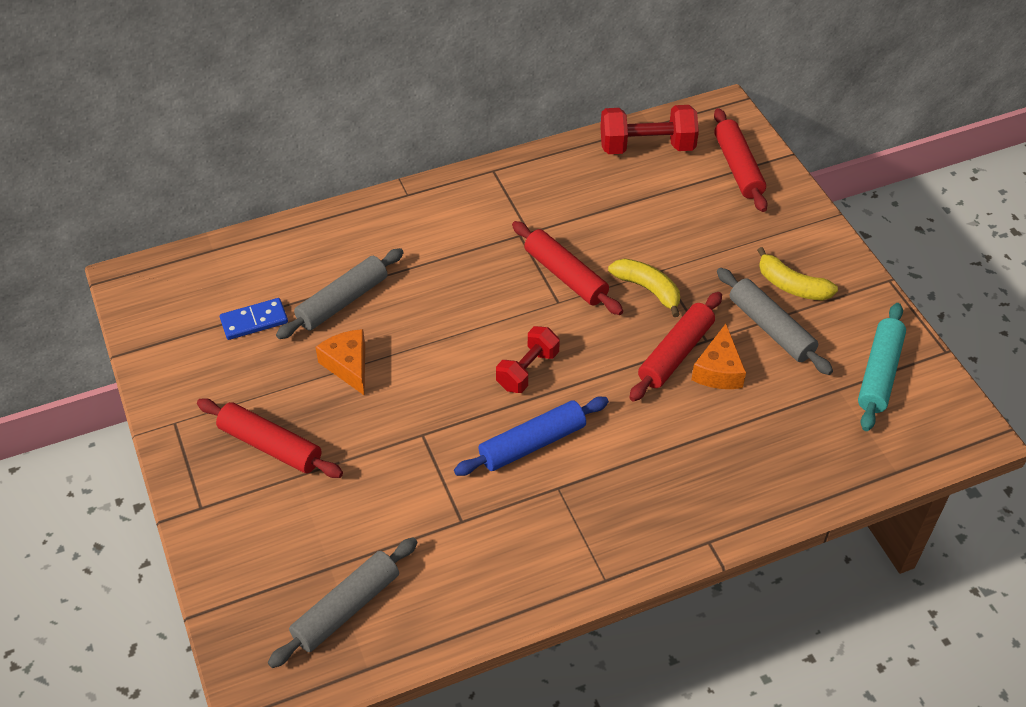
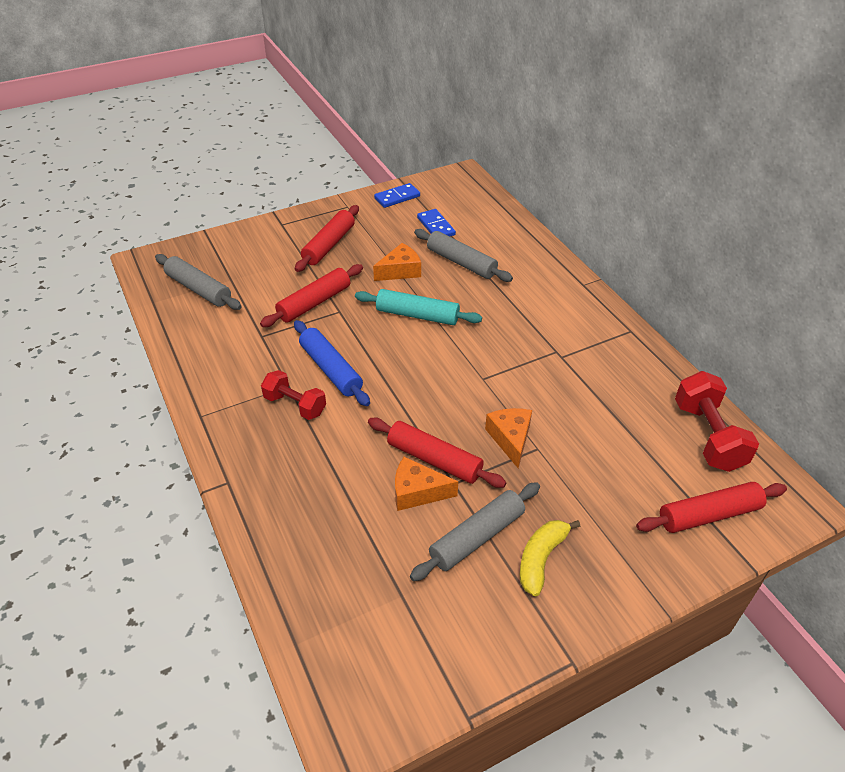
camera: 85 degrees right, 5 degrees down
red dumbbell [496,326,560,393] -> red dumbbell moved to [261,370,326,420]
red rolling pin [512,221,623,315] -> red rolling pin moved to [260,264,363,327]
yellow banana [608,259,680,317] -> orange cheese [485,408,532,468]
turquoise rolling pin [858,303,906,431] -> turquoise rolling pin moved to [355,289,482,325]
none -> blue domino [374,183,420,208]

